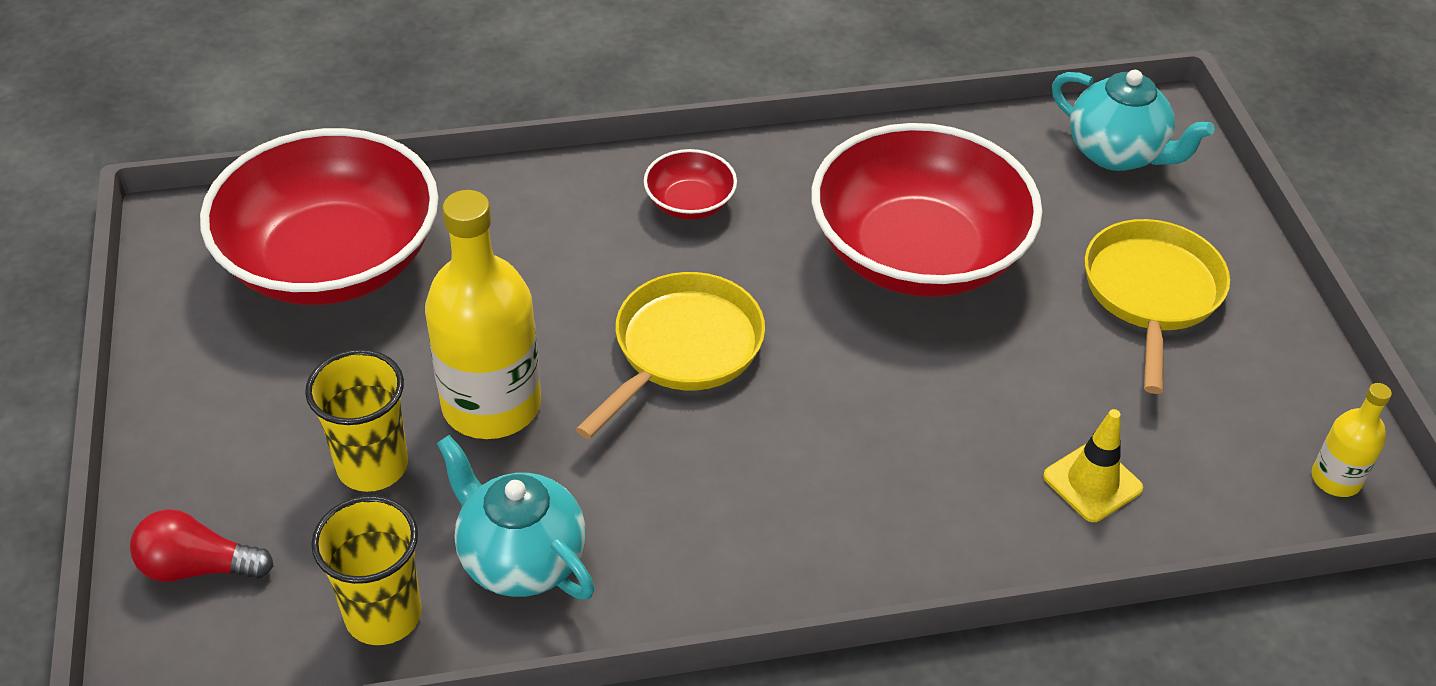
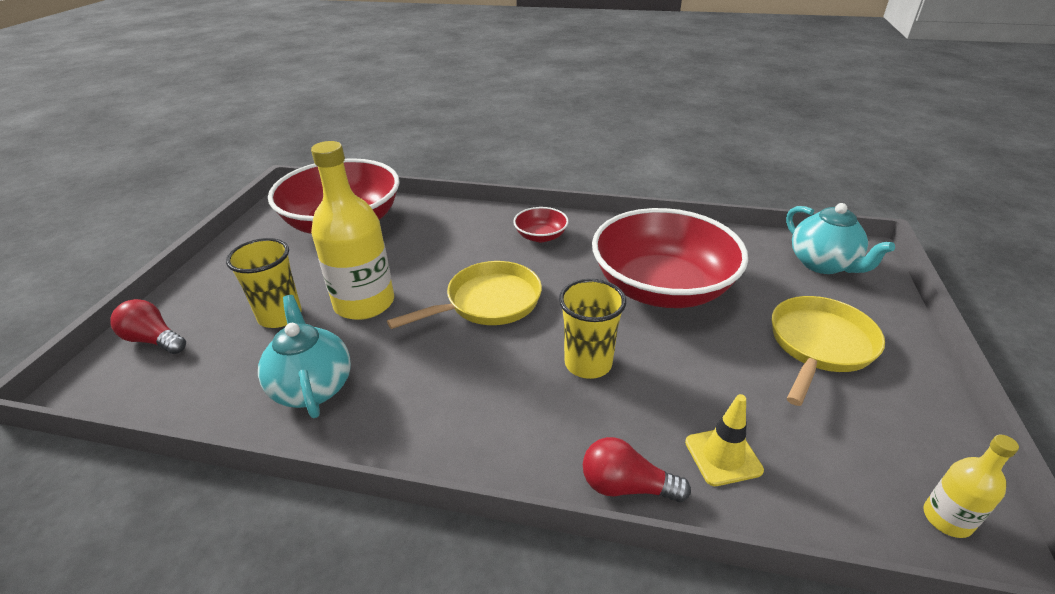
camera: 25 degrees right, 10 degrees down
yellow cup [311,496,422,645] -> yellow cup moved to [559,279,626,379]
none -> red light bulb [583,437,691,502]

